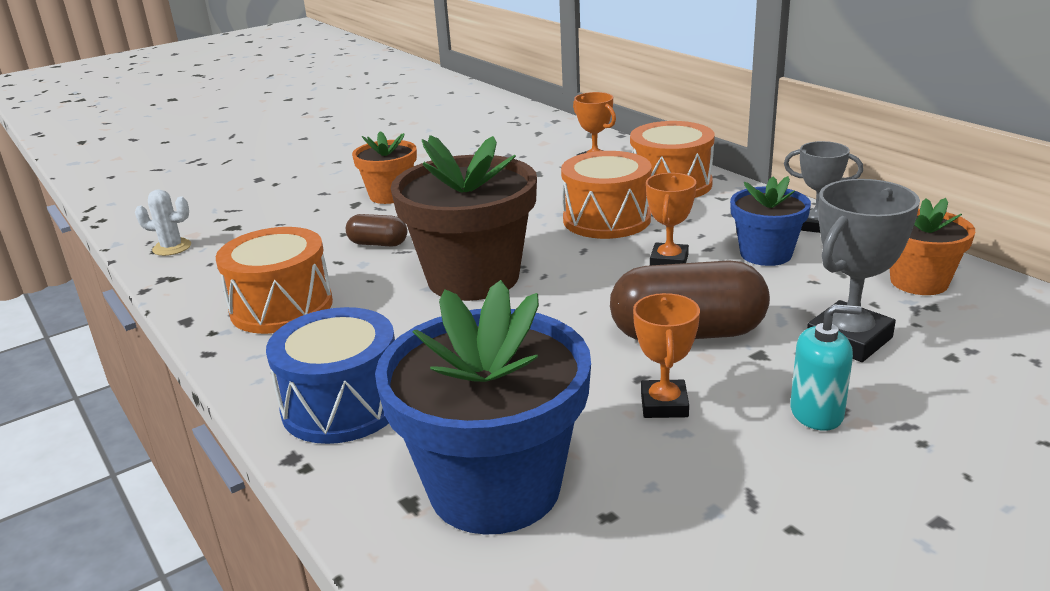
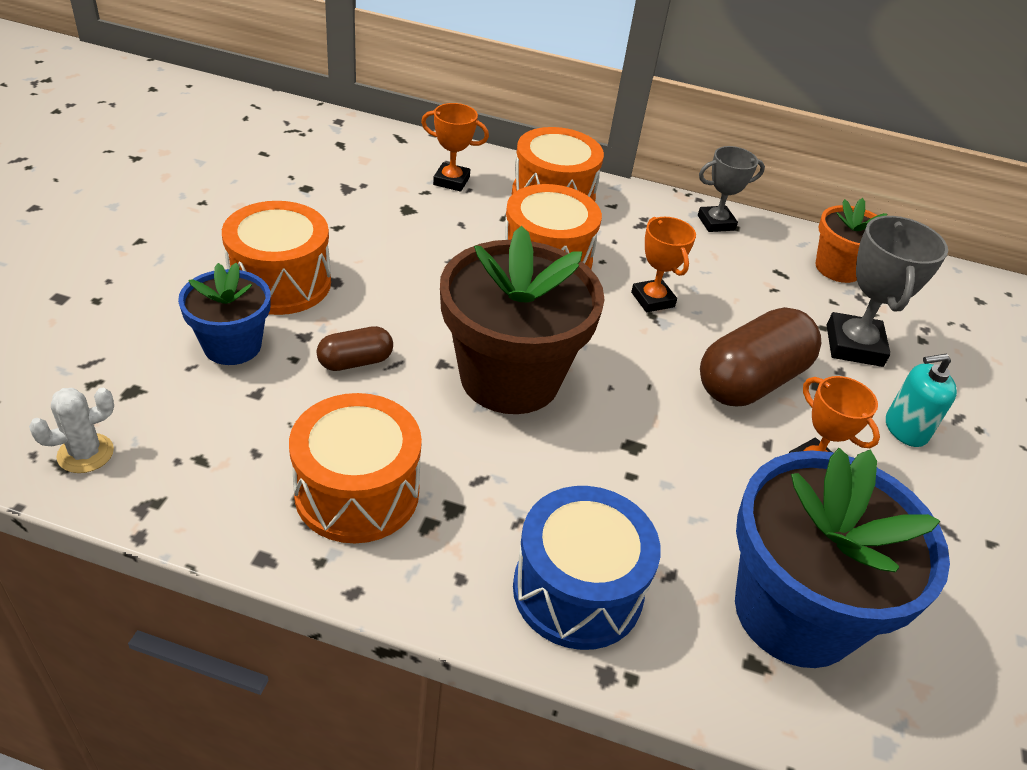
camera: 45 degrees left, 15 degrees up
orange flower pot [352,131,417,204] -> orange drum [222,201,331,315]
blue flower pot [730,176,811,266] -> blue flower pot moved to [178,263,270,365]
turquoise soap dispenser [790,304,862,431] -> turquoise soap dispenser turned 150 degrees counterclockwise [886,354,957,447]

